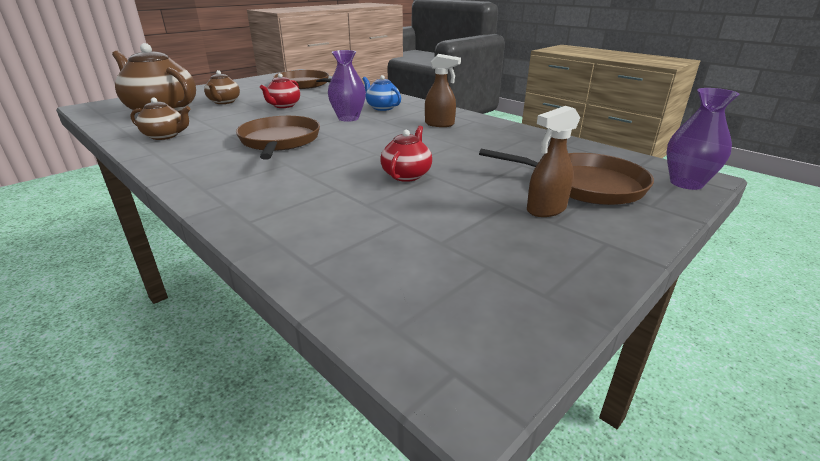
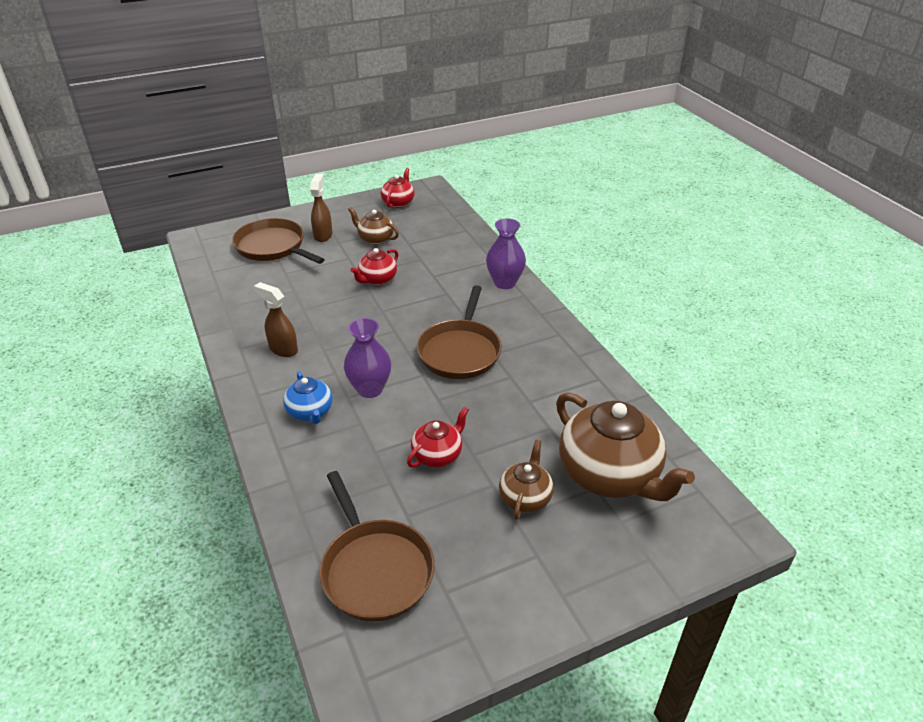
camera: 160 degrees left, 10 degrees up
brown teapot [130,98,191,140] -> brown teapot moved to [348,207,399,245]
brown spray bottle [527,106,580,217] -> brown spray bottle turned 75 degrees counterclockwise [310,174,332,242]
purple vase [667,88,739,190] -> purple vase moved to [486,219,526,289]
none -> red teapot [381,168,414,208]

